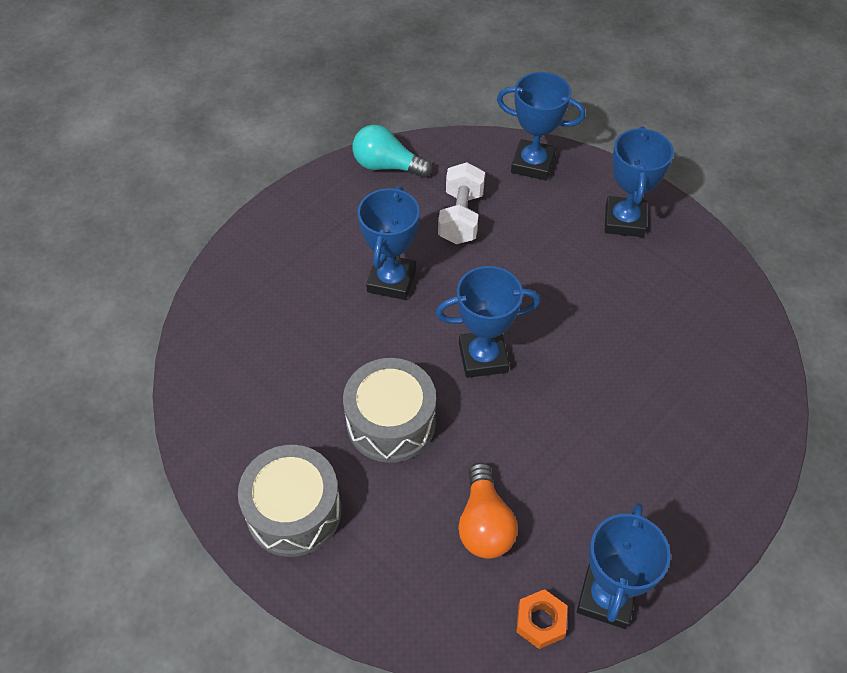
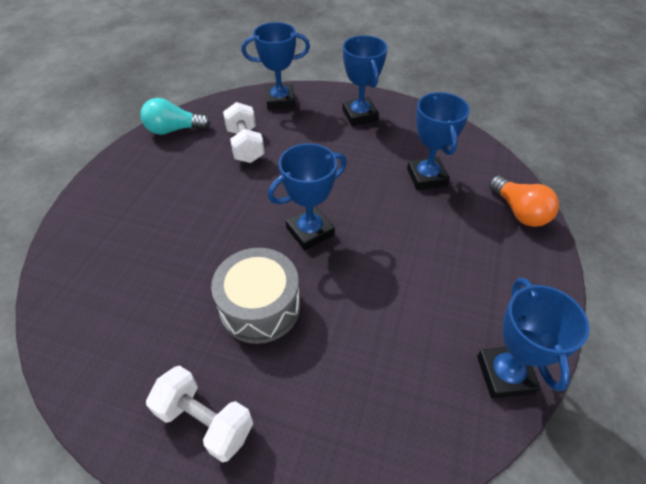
camera: 25 degrees left, 5 degrees down
grey drum [238,445,341,557] -> white dumbbell [146,365,253,462]
blue trophy [358,186,420,300] -> blue trophy moved to [407,92,470,190]
orange light bulb [458,462,518,559] -> orange light bulb moved to [489,176,559,227]
orange nut [516,589,567,649] -> none

